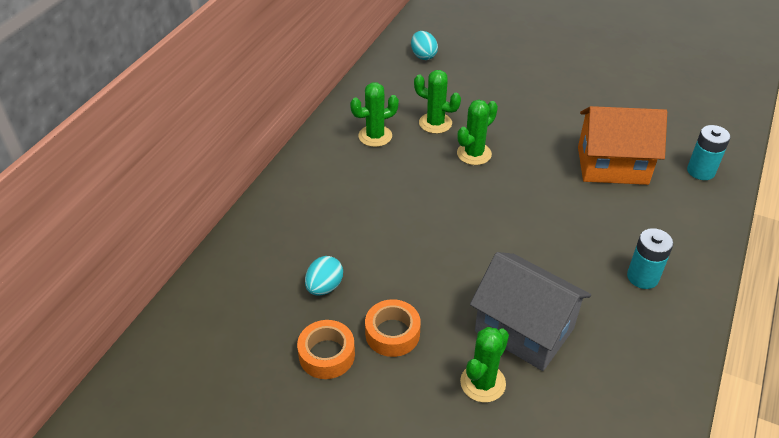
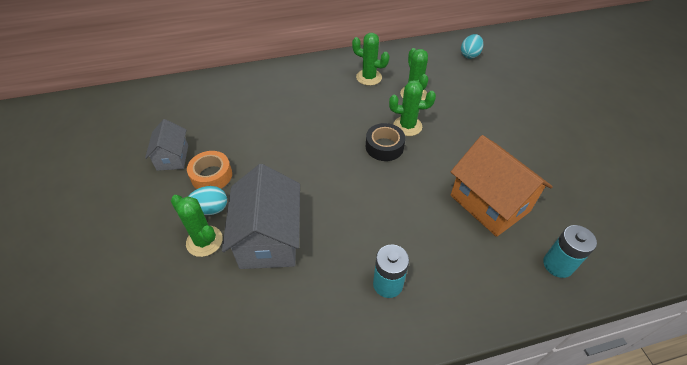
camera: 50 degrees right, 5 degrees up
orange tape [297,320,355,379] -> grey house [145,119,188,171]
turquoise egg [305,256,343,296] -> turquoise egg moved to [188,186,227,215]
green cactus [460,327,509,402] -> green cactus turned 45 degrees clockwise [171,195,223,257]
none -> black tape [366,123,405,161]

